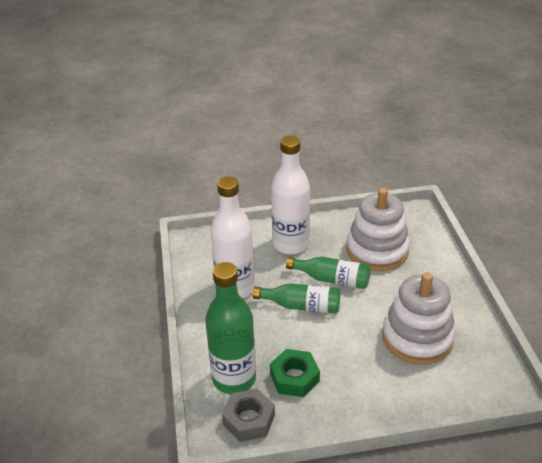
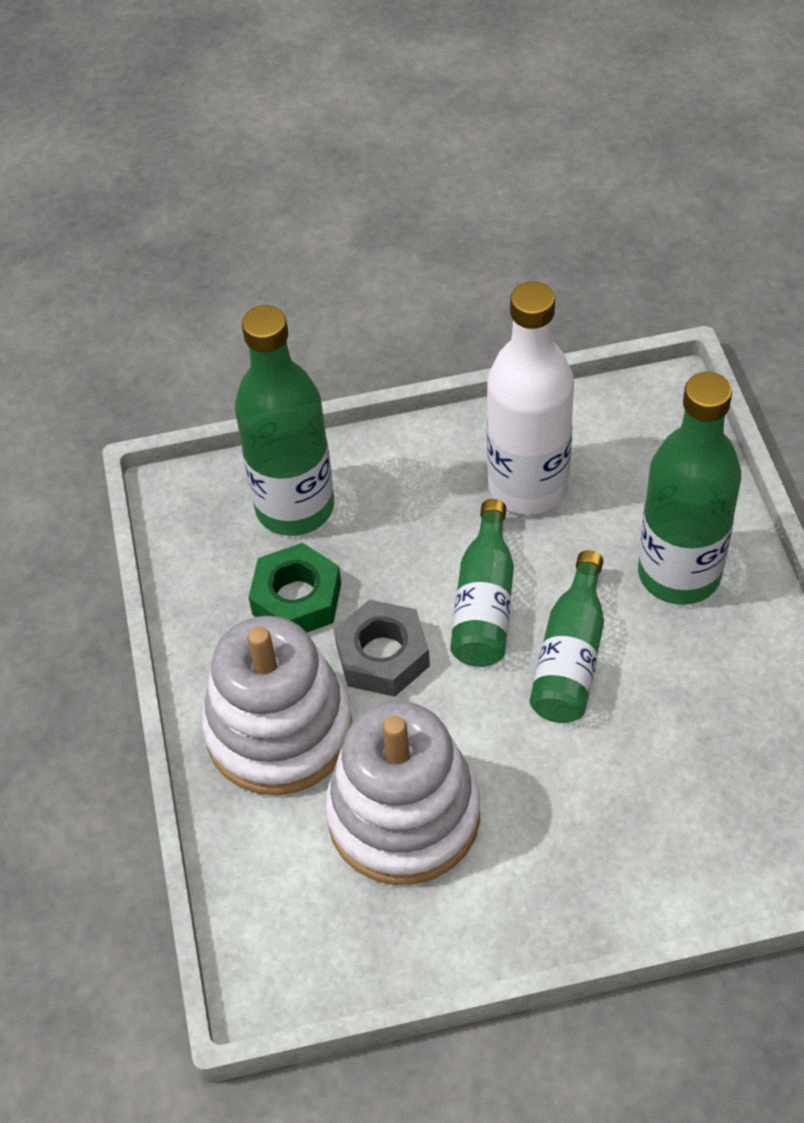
camera: 90 degrees right, 15 degrees up
grey nut [222,389,275,442] -> grey nut moved to [334,599,430,697]
white bottle [271,136,310,254] -> green bottle [638,372,741,605]
white stacking toy [346,188,410,271] -> white stacking toy moved to [202,616,352,795]

